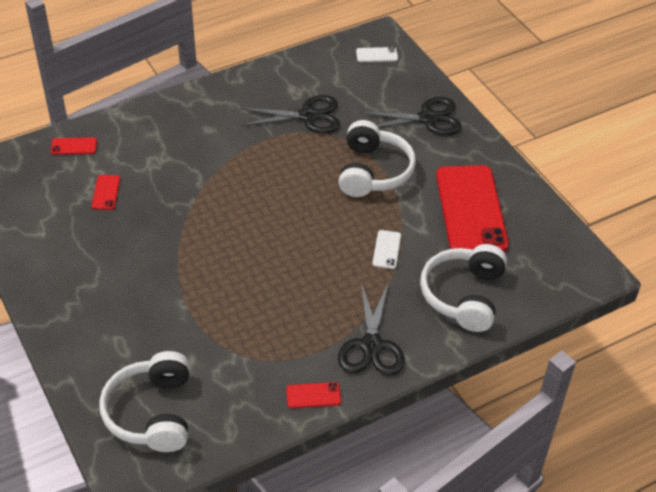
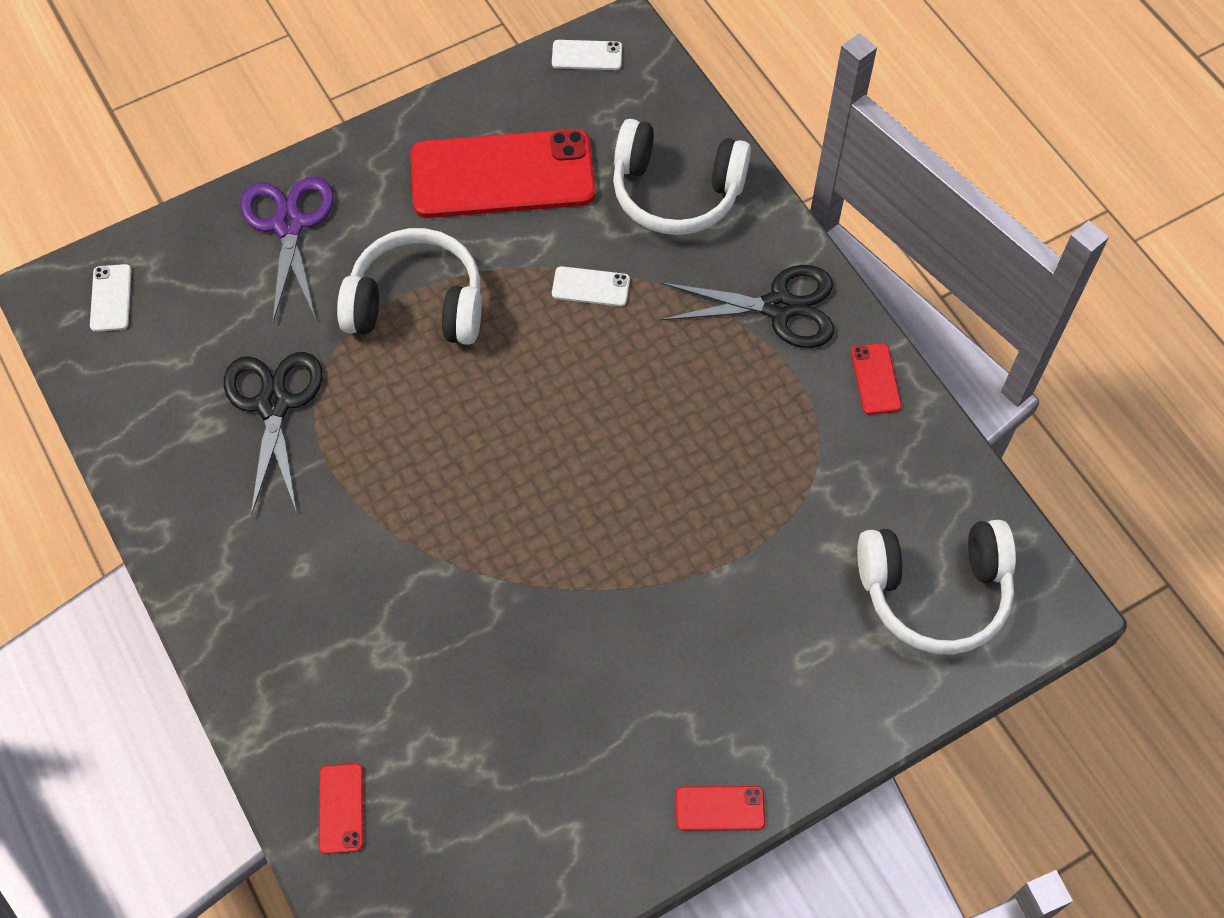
camera: 90 degrees left, 15 degrees up
red phone [92,175,120,210] -> red phone moved to [676,786,765,831]
black scissors [359,97,461,135] -> purple scissors [240,177,334,322]
none -> white phone [552,40,622,70]

